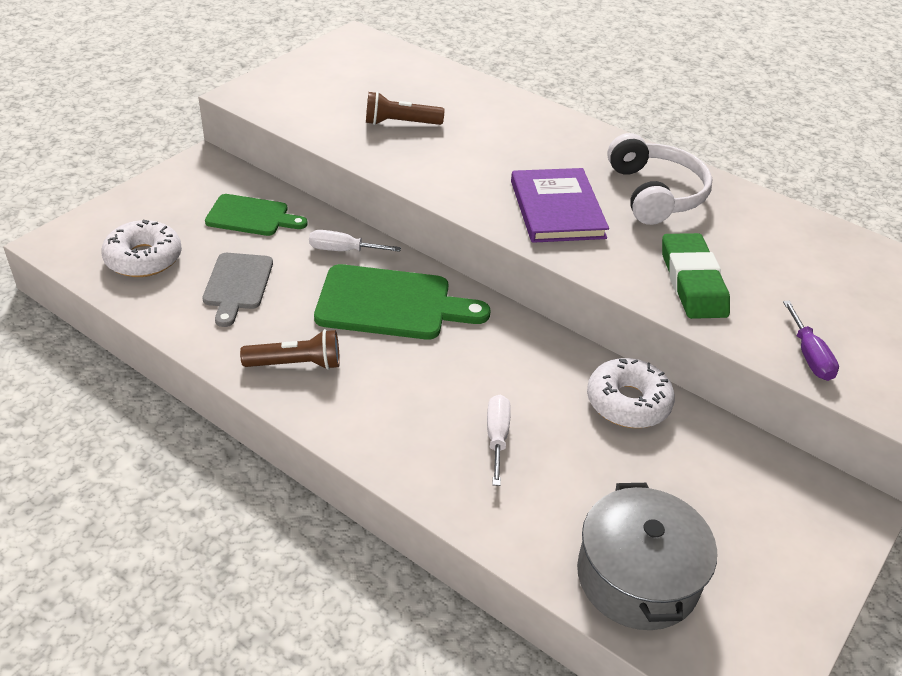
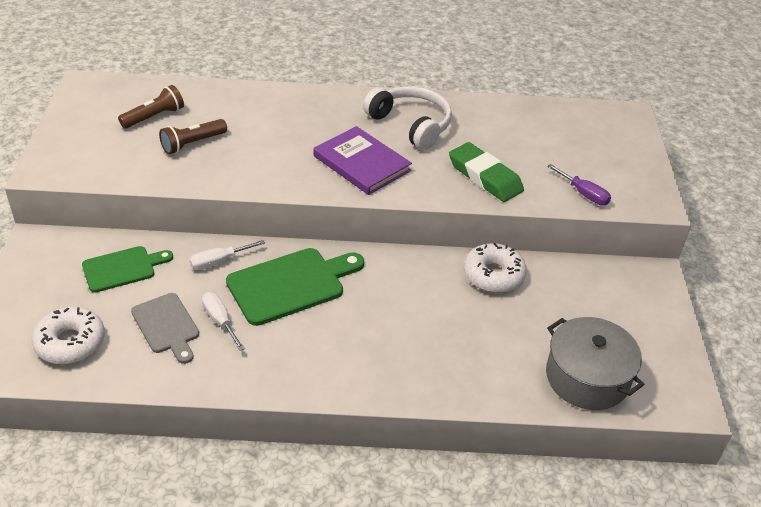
camera: 35 degrees left, 0 degrees up
brown flashlight [240,329,340,370] -> brown flashlight moved to [118,85,184,129]
white screwdriver [487,395,511,486] -> white screwdriver moved to [202,292,245,351]

